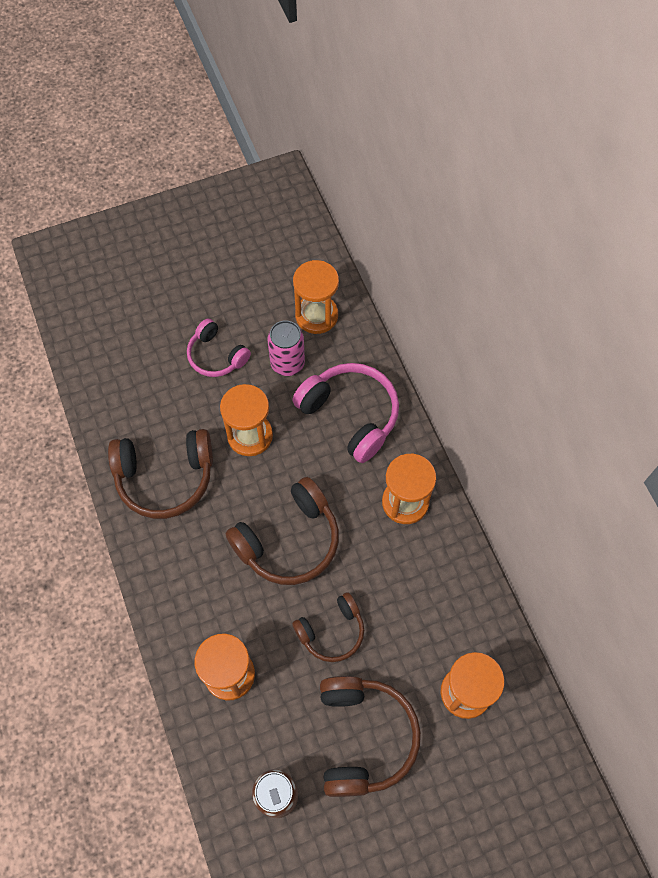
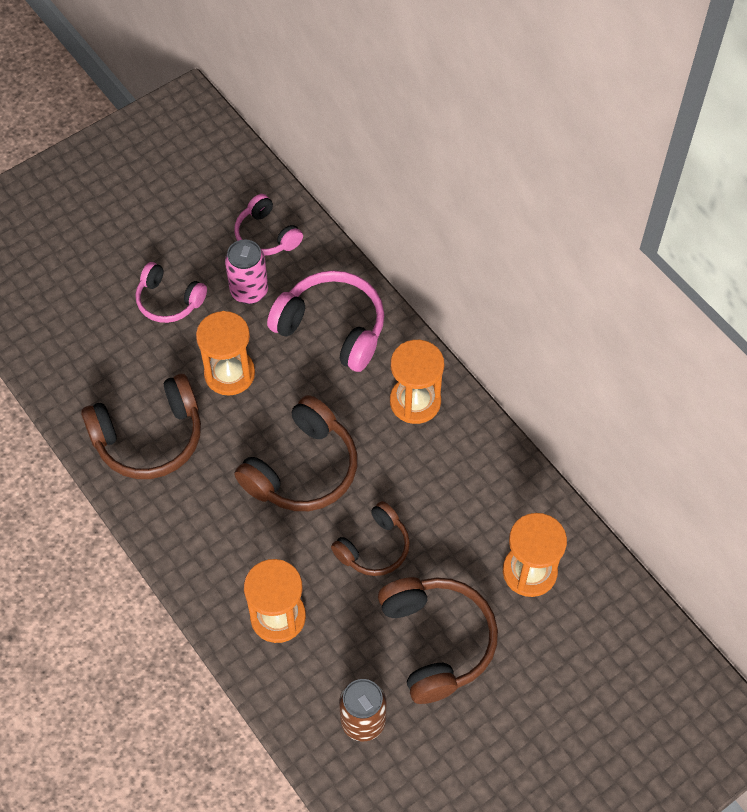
camera: 15 degrees left, 5 degrees down
orange hourglass [293,260,339,334] -> pink headphones [234,194,303,255]

